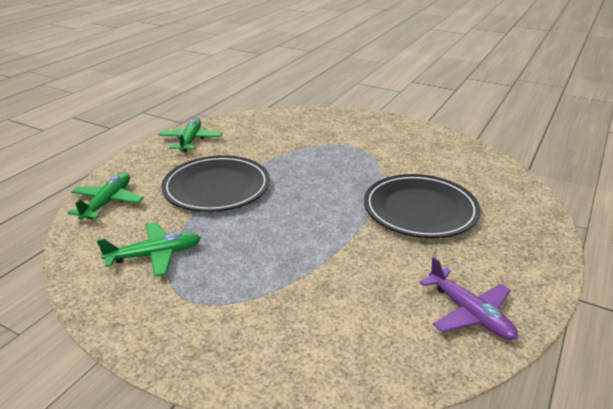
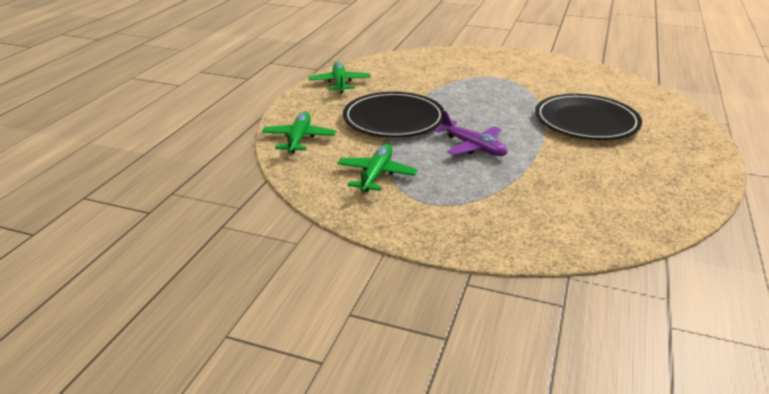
camera: 10 degrees left, 0 degrees up
green plane [97,222,201,277] -> green plane turned 45 degrees counterclockwise [337,144,418,192]
purple plane [420,257,518,340] -> purple plane moved to [434,110,508,156]

